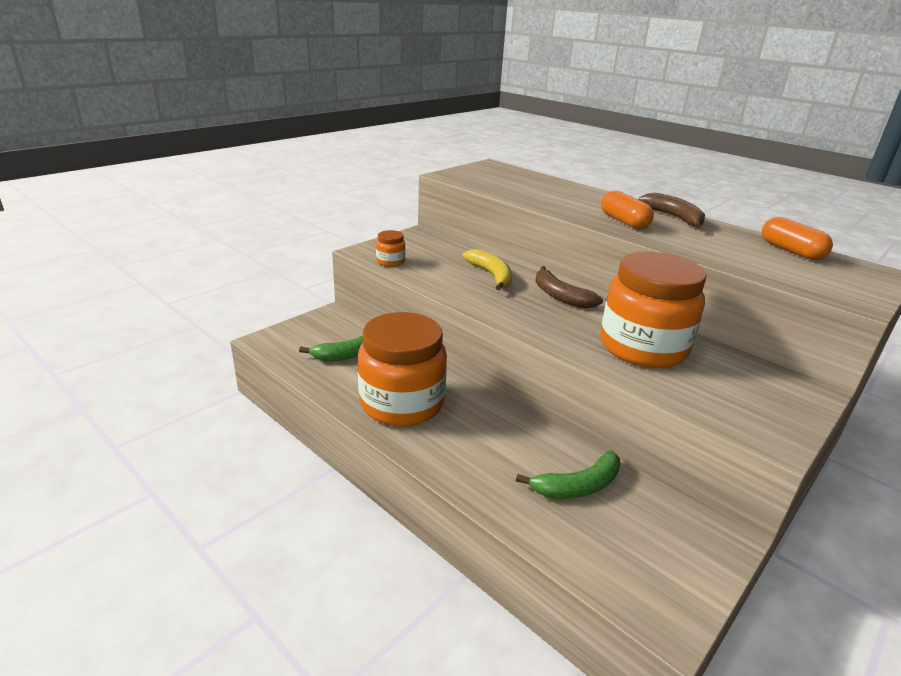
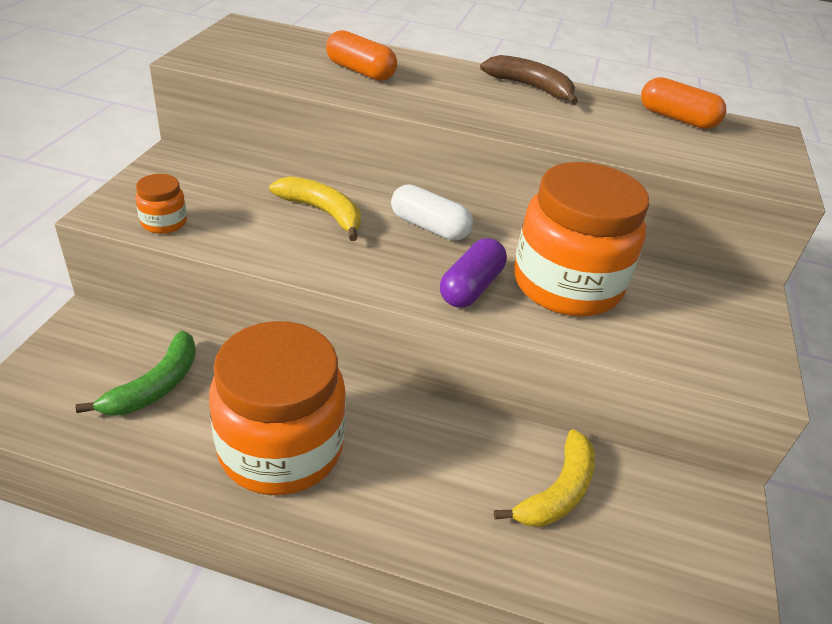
camera: 30 degrees left, 10 degrees up
green banana [516,450,620,499] -> yellow banana [494,429,595,527]
brown banana [535,266,603,308] -> white capsule [391,184,473,241]
orange capsule [601,191,654,229] -> orange capsule moved to [326,30,397,81]
none -> purple capsule [440,238,507,308]

